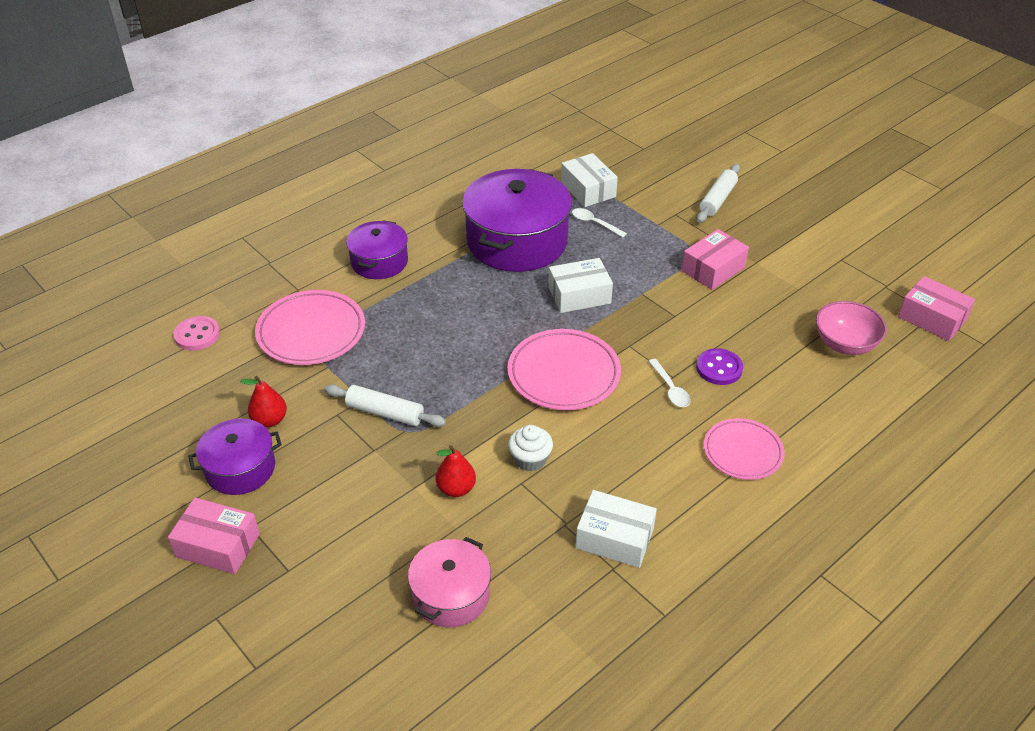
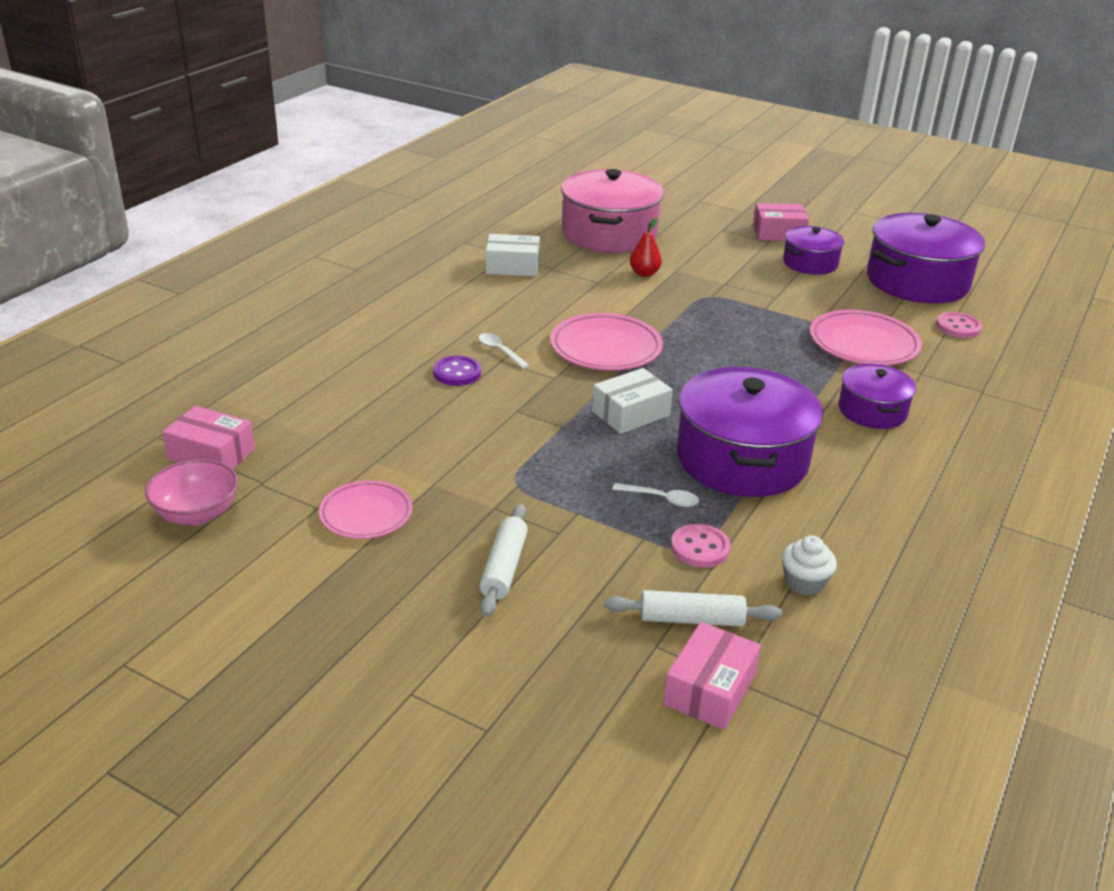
camera: 160 degrees right, 10 degrees down
red pear [240,376,287,427] -> none
white rolling pin [324,384,446,427] -> white rolling pin moved to [605,590,782,627]
pink pot [408,537,491,627] -> pink pot [561,169,664,253], size x1.81
white cupcake [508,425,553,471] -> white cupcake moved to [782,536,837,595]
white box [561,153,618,207] -> pink button [671,524,730,567]
pink box [681,229,749,290] -> pink box moved to [663,622,761,730]
pink plate [704,418,785,480] -> pink plate moved to [319,480,412,539]
pink bowl [816,301,887,355] -> pink bowl moved to [145,459,238,525]
none -> purple pot [867,213,985,304]

